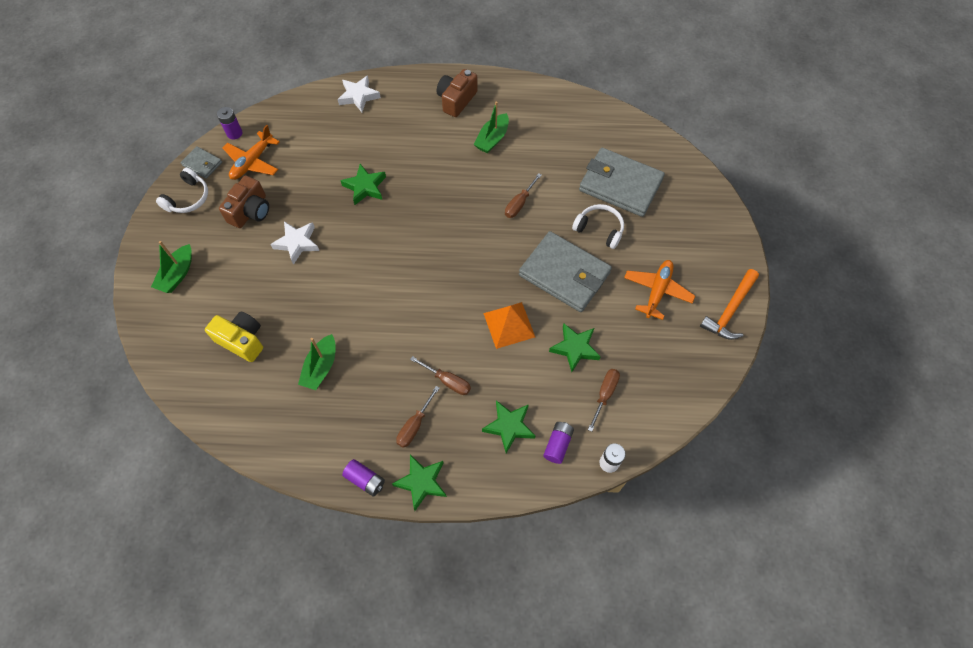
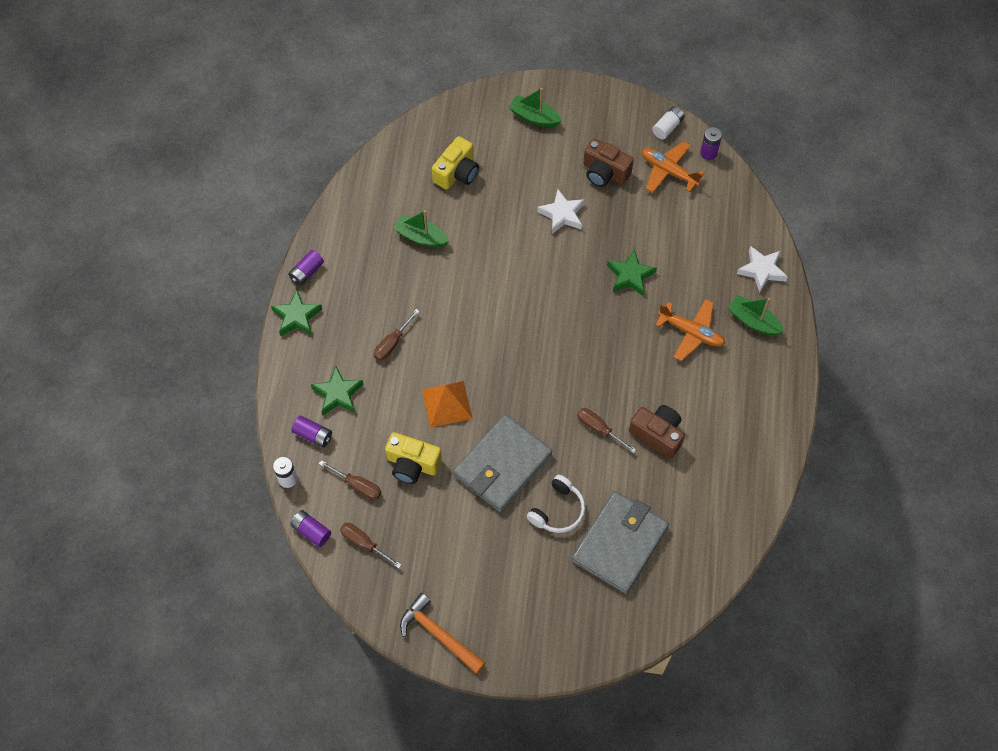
camera: 95 degrees right, 0 degrees up
white headphones [156,168,208,213] -> none
grey wallet [180,146,222,179] -> white battery [652,106,685,139]
brown screwdriver [396,386,440,448] -> brown screwdriver moved to [340,523,401,568]
brown camera [437,69,478,117] -> brown camera moved to [629,405,685,459]
green boat [474,101,509,154] -> green boat moved to [728,295,784,335]
green star [549,323,601,372] -> yellow camera [385,432,442,484]
orange plane [624,260,695,320] -> orange plane moved to [655,299,725,361]
none -> purple battery [290,510,331,547]

